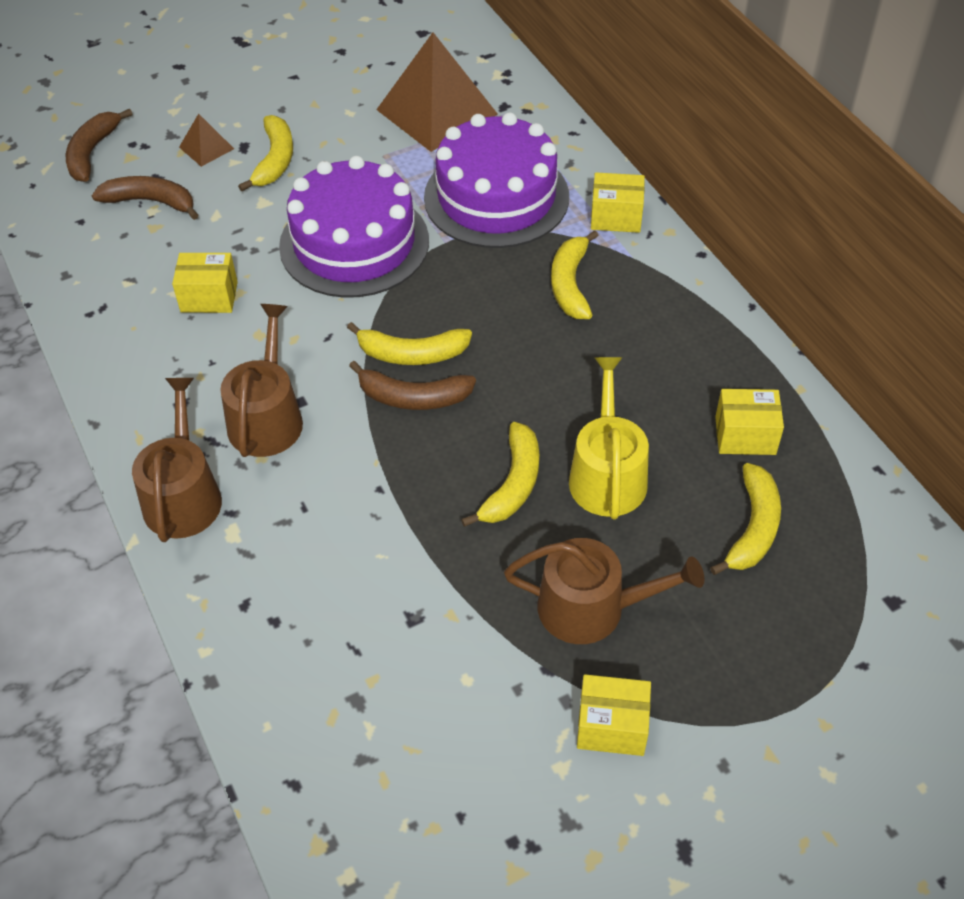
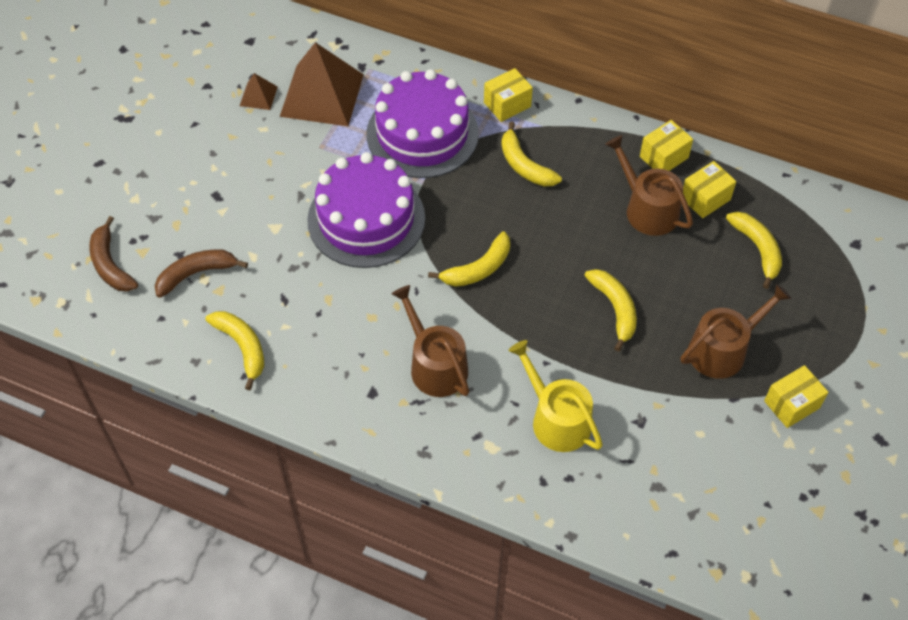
camera: 40 degrees left, 5 degrees up
brown watering can [132,378,222,542] -> brown watering can moved to [605,135,693,236]
yellow box [172,253,238,313] -> yellow box moved to [640,120,693,171]
brown pyramid [179,114,234,167] -> brown pyramid moved to [240,73,278,110]
yellow banana [238,115,293,191] -> yellow banana moved to [205,311,264,390]
brown banana [349,361,476,410] -> none
yellow watering can [569,357,649,519] -> yellow watering can moved to [508,340,603,452]

